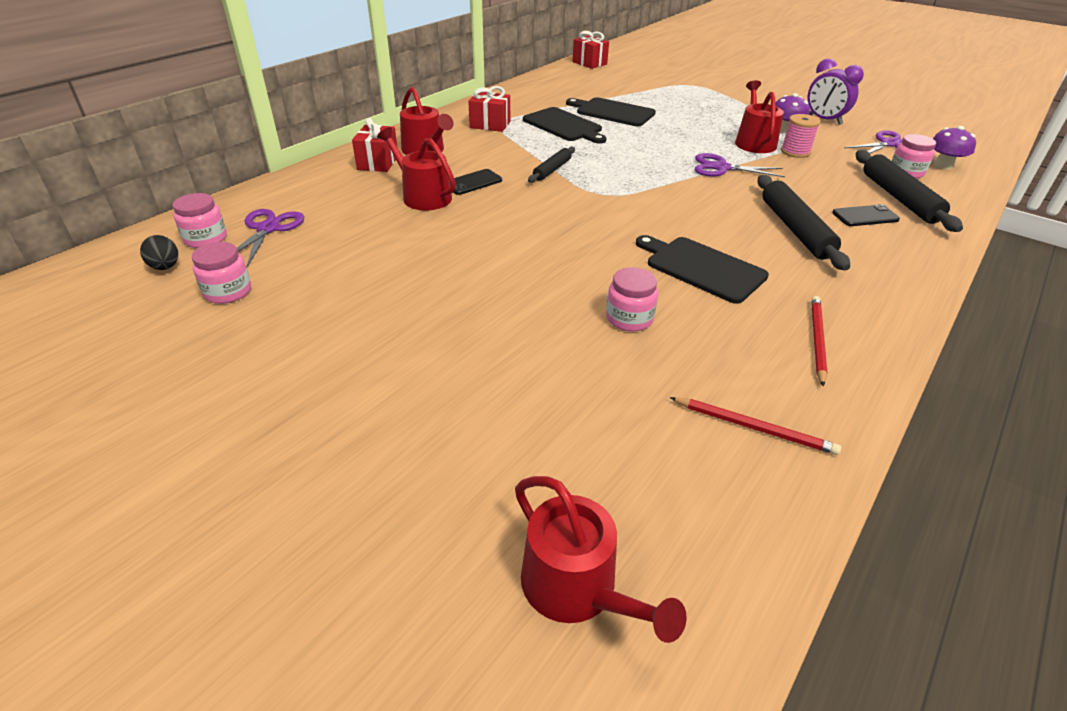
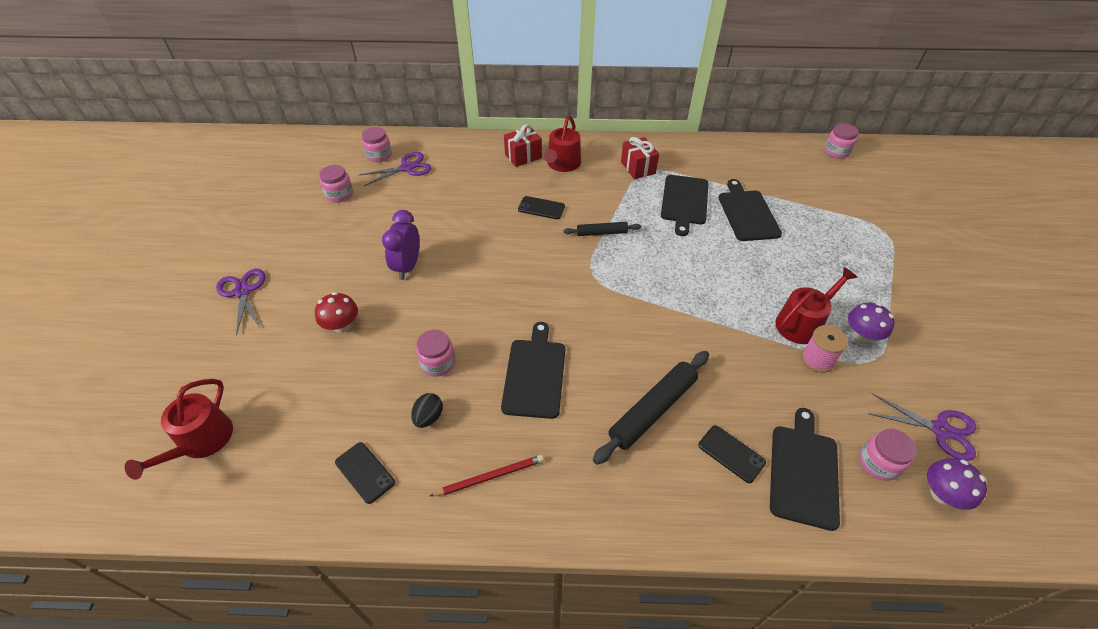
camera: 55 degrees right, 10 degrees up
black egg [140,235,178,270] -> black egg moved to [411,393,443,428]
red watering can [377,127,456,210] -> none
red gift [573,31,609,69] -> pink jar [824,123,859,159]
red pencil [670,397,841,455] -> black phone [335,442,395,504]
purple scissors [695,153,785,177] -> purple scissors moved to [216,269,265,335]
purple clock [808,58,864,125] -> purple clock moved to [382,210,420,280]
black rolling pin [856,150,963,232] -> black cutting board [770,408,840,531]
none -> red mushroom [315,292,358,333]

